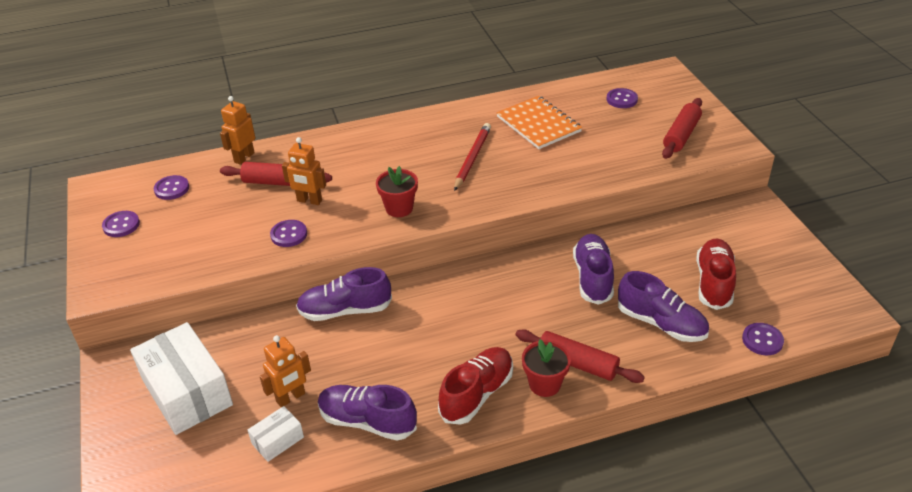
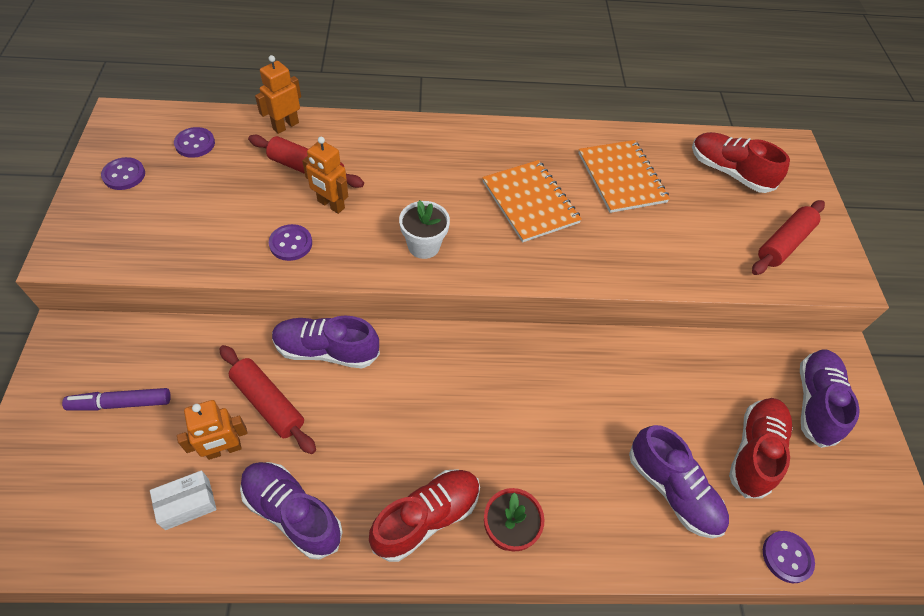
camera: 10 degrees right, 15 degrees up
white box [130,322,233,435] -> purple marker [62,388,171,411]
red flower pot [376,166,418,217] -> white flower pot [399,200,450,259]
red pencil [454,123,491,191] -> orange notebook [482,160,582,242]
red rolling pin [515,329,645,383] -> red rolling pin moved to [219,345,316,454]
purple shoe [573,234,614,305] -> purple shoe moved to [800,349,860,448]
purple button [607,88,638,108] -> red shoe [692,132,790,193]

